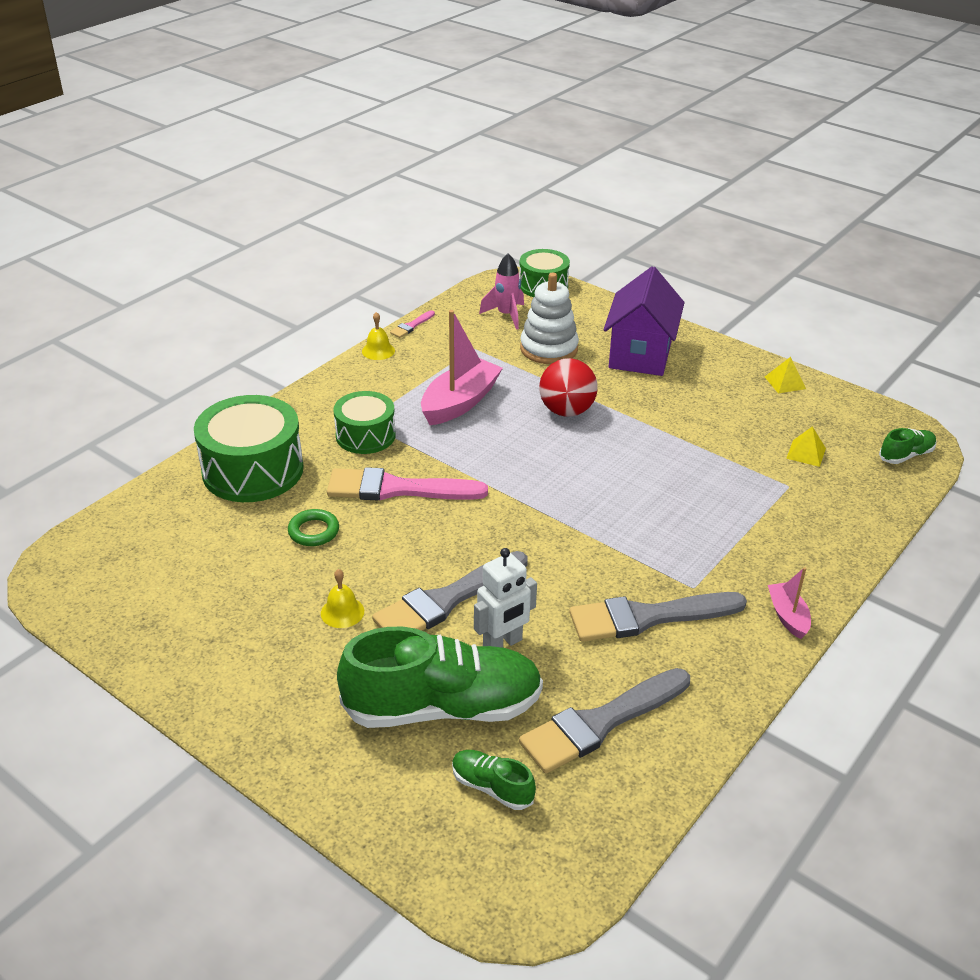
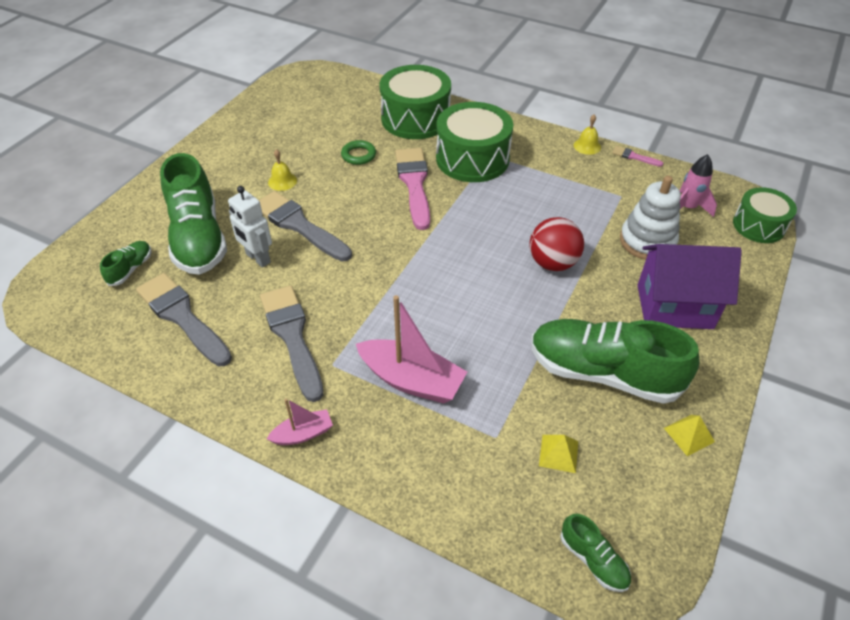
camera: 80 degrees right, 10 degrees up
green drum [333,391,396,454] -> green drum [436,102,513,182], size x1.62
pink boat [421,310,503,425] -> pink boat moved to [356,295,467,404]
none -> green shoe [531,319,699,404]

